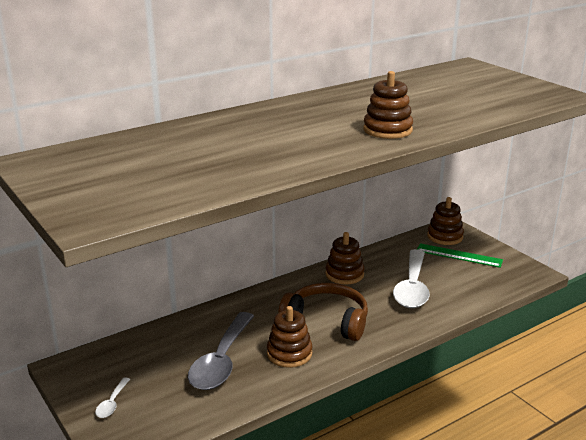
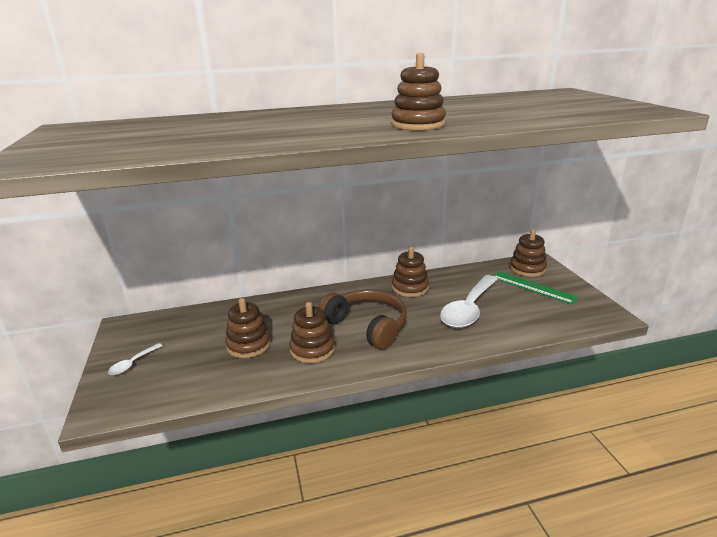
camera: 20 degrees right, 0 degrees up
grey spoon [188,312,254,390] -> brown stacking toy [225,298,271,358]

